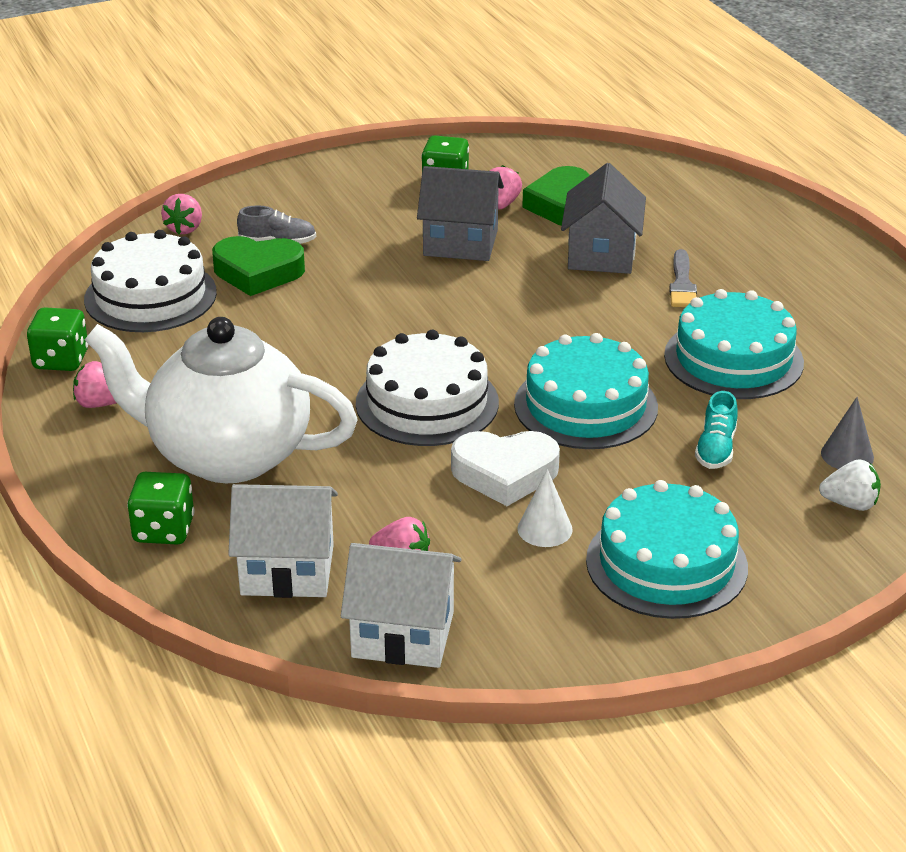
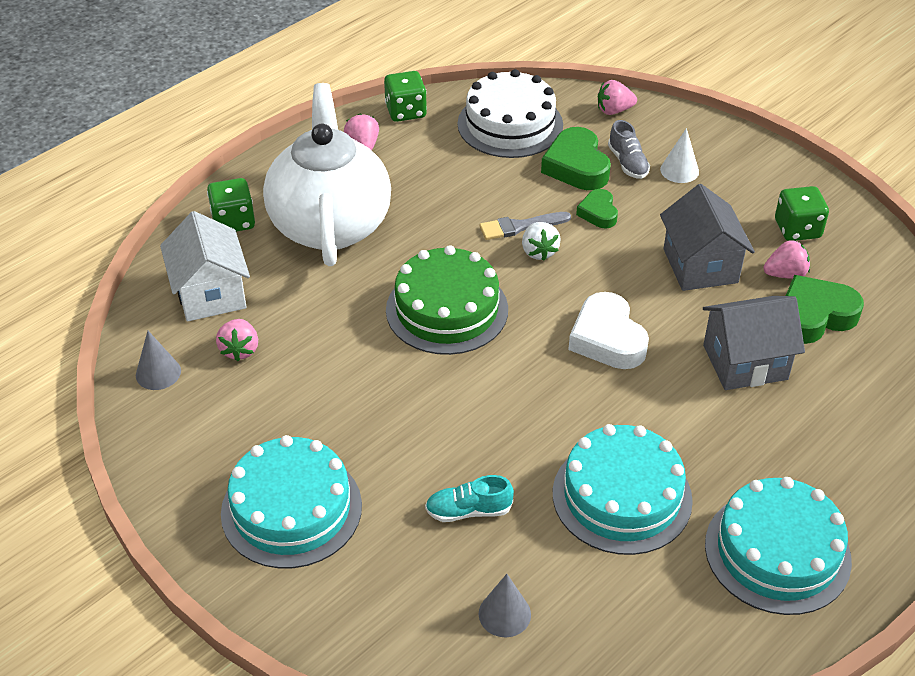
camera: 70 degrees right, 10 degrees up
white house [341,543,461,668] -> grey cone [136,331,181,390]
white cake [356,330,499,446] -> green cake [386,245,508,355]
white heart [451,431,560,506] -> white heart moved to [568,292,649,369]
turquoise cake [514,333,658,449] -> turquoise cake moved to [705,477,852,615]
white cone [517,469,573,547] -> white cone moved to [660,128,699,183]
grey brush [669,249,697,307] -> grey brush moved to [479,212,571,240]
white strawberry [819,459,881,511] -> white strawberry moved to [522,222,561,261]
none -> green heart [576,189,618,228]

